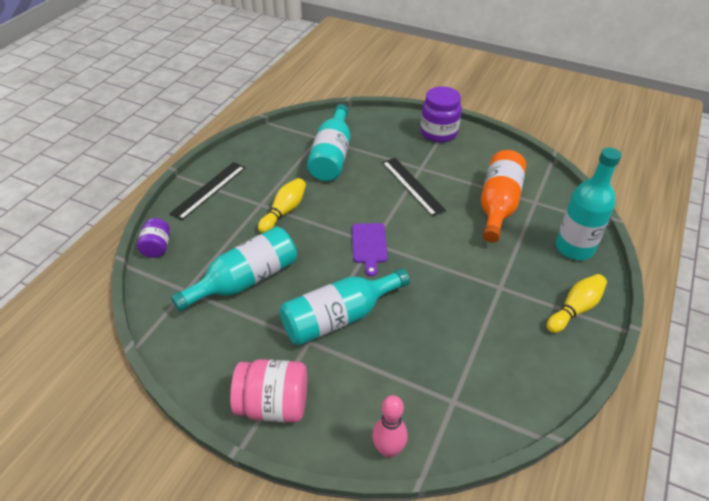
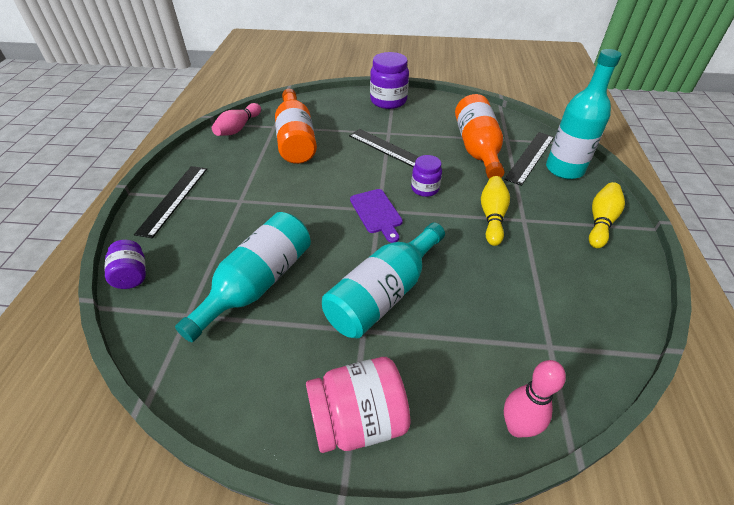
camera: 20 degrees left, 0 degrees up
yellow bowling pin [258,178,306,233] -> yellow bowling pin moved to [481,176,510,246]
turquoise bottle [307,104,350,181] -> orange bottle [275,89,317,164]
none -> pink bowling pin [212,103,261,136]
none -> purple jar [411,155,442,197]
none -> black ruler [504,132,554,186]

